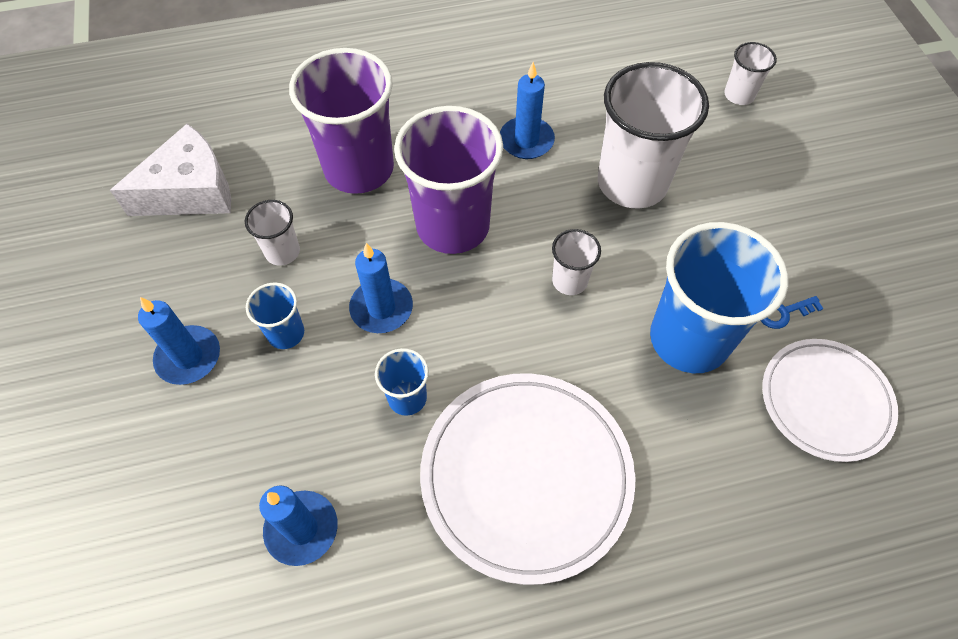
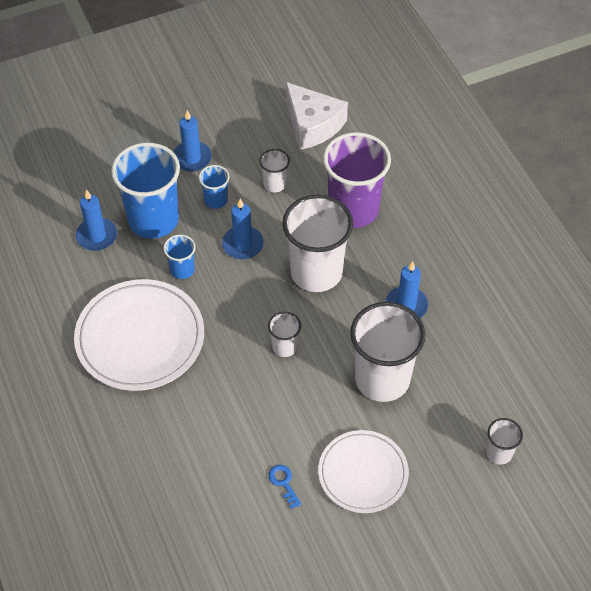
camera: 80 degrees right, 5 degrees down
purple cup [394,106,503,254] -> white cup [282,195,353,292]
blue cup [650,222,788,373] -> blue cup moved to [111,143,180,238]
white plate [762,339,898,462] -> white plate moved to [318,430,409,513]

